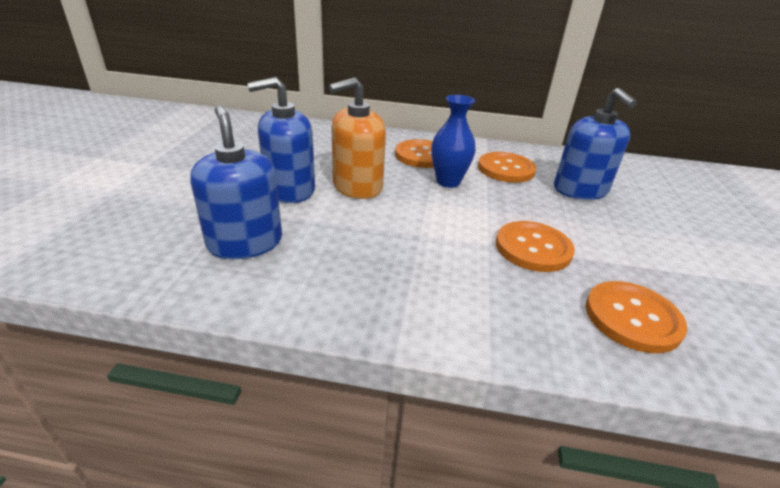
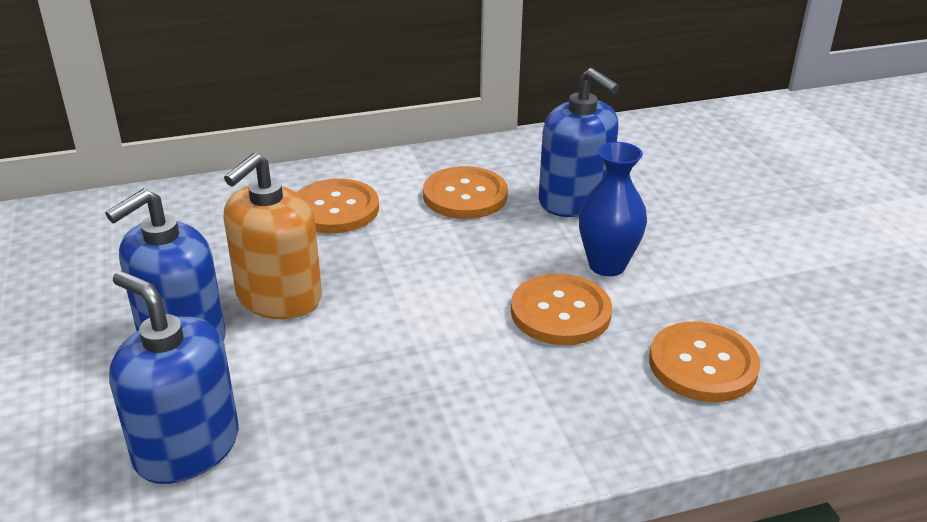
camera: 25 degrees left, 0 degrees up
blue vase [431,95,476,188] -> blue vase moved to [579,142,647,276]

